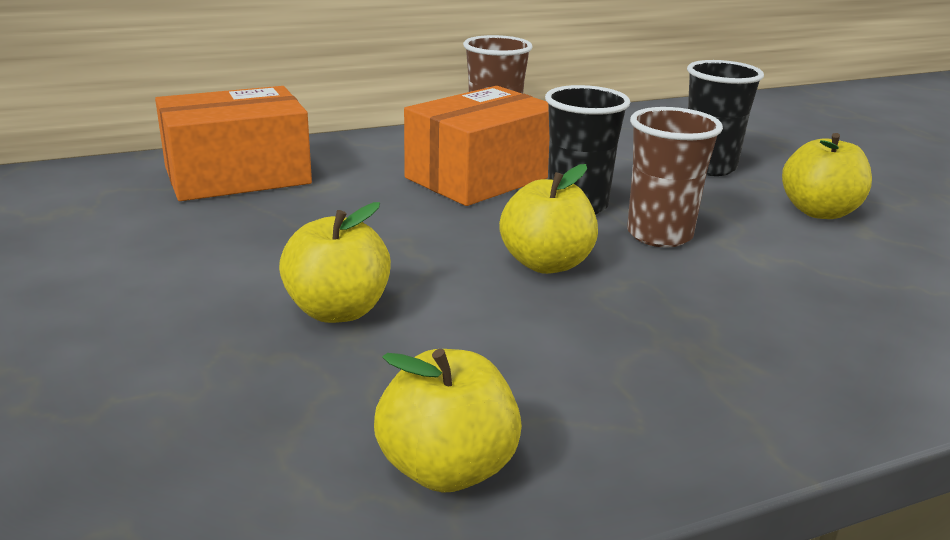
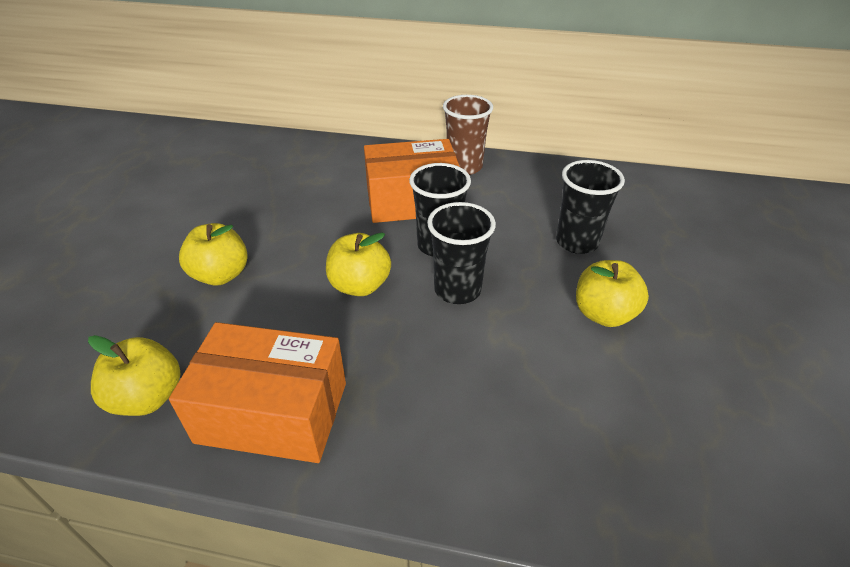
camera: 35 degrees right, 15 degrees up
orange box [155,86,312,201] -> orange box moved to [169,322,346,463]
brown cup [627,107,723,247] -> black cup [427,202,496,304]

